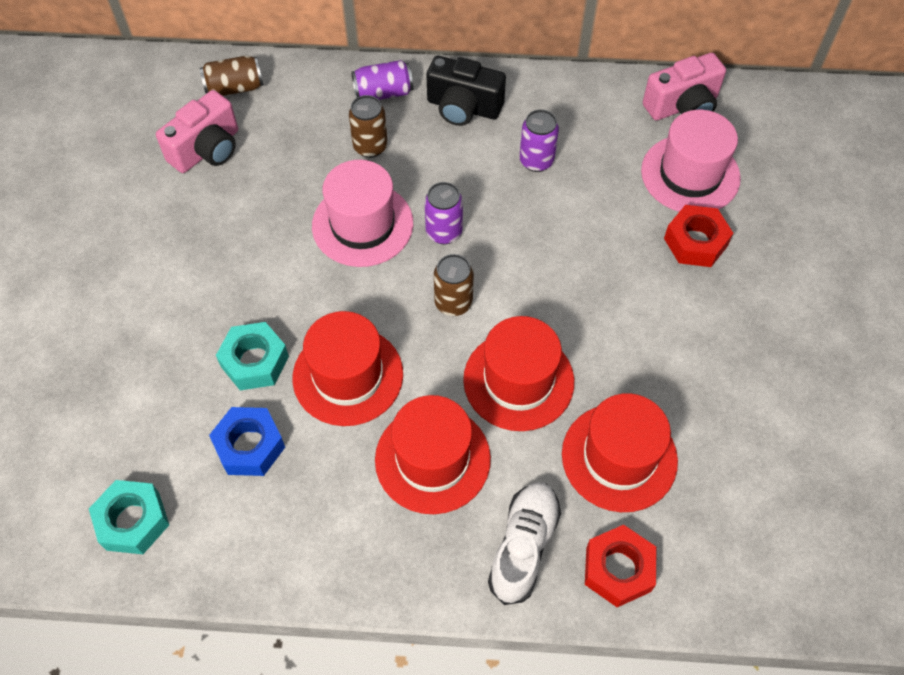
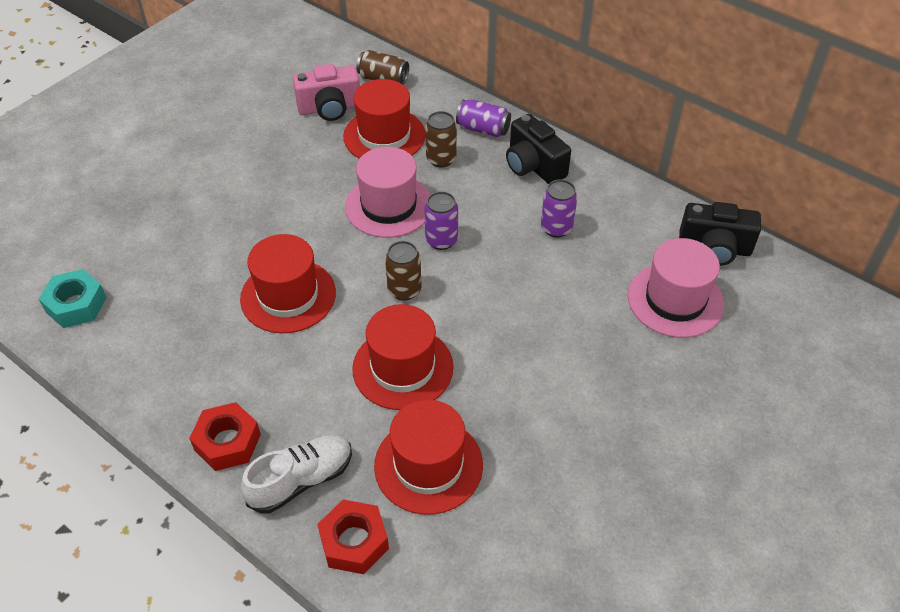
camera: 35 degrees right, 10 degrees down
blue nut [209,407,285,476] -> none
turquoise nut [216,322,289,390] -> none
red hat [375,395,491,514] -> red hat moved to [343,79,426,159]
pink camera [643,53,726,120] -> black camera [679,202,761,266]
red nut [664,205,733,267] -> red nut moved to [189,402,261,471]

